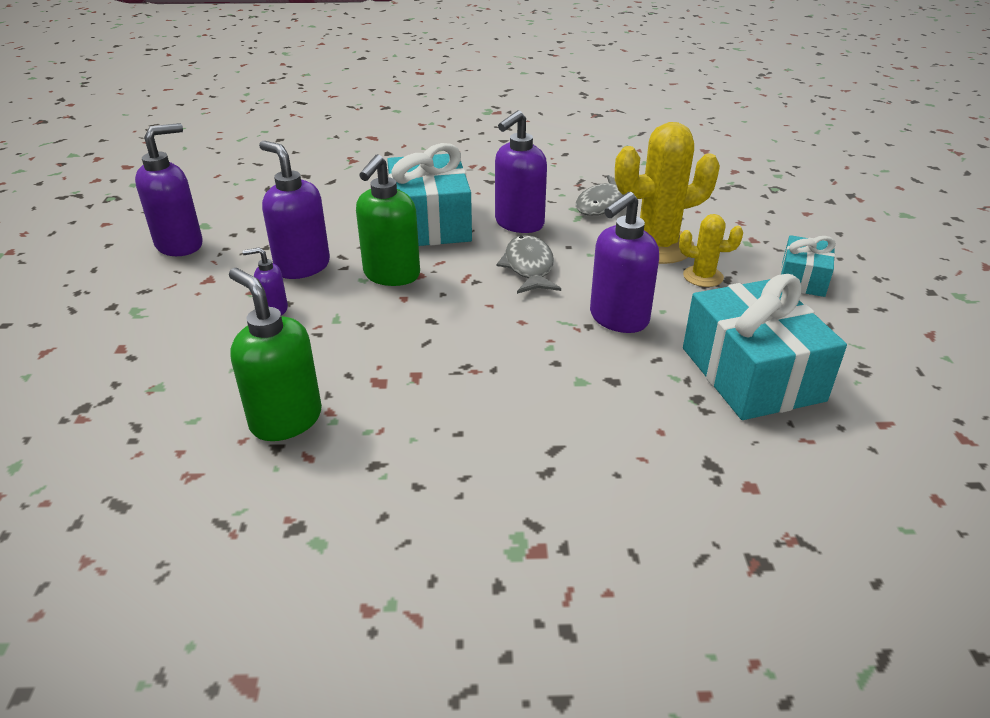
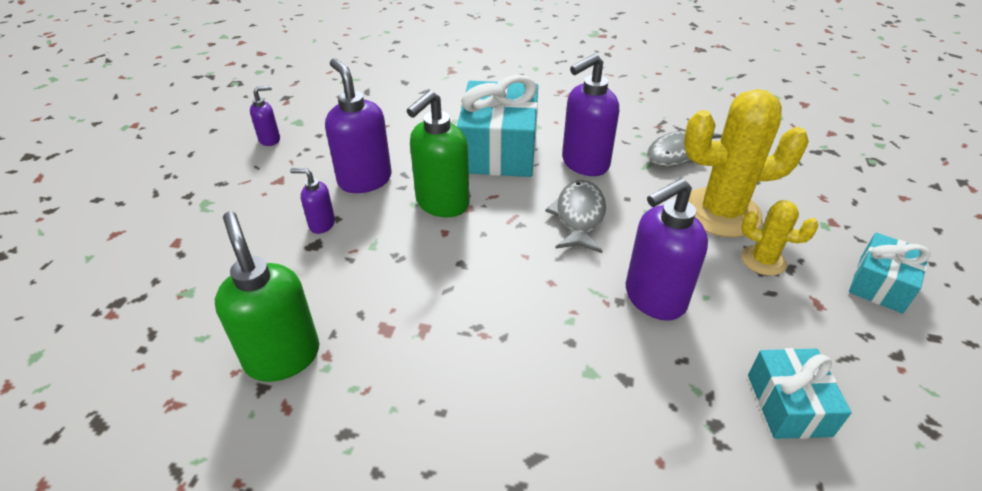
camera: 15 degrees right, 5 degrees up
purple soap dispenser [135,123,203,256] -> purple soap dispenser [250,86,280,146], size x0.52
turquoise gift [683,274,847,420] -> turquoise gift [748,348,852,439], size x0.54

